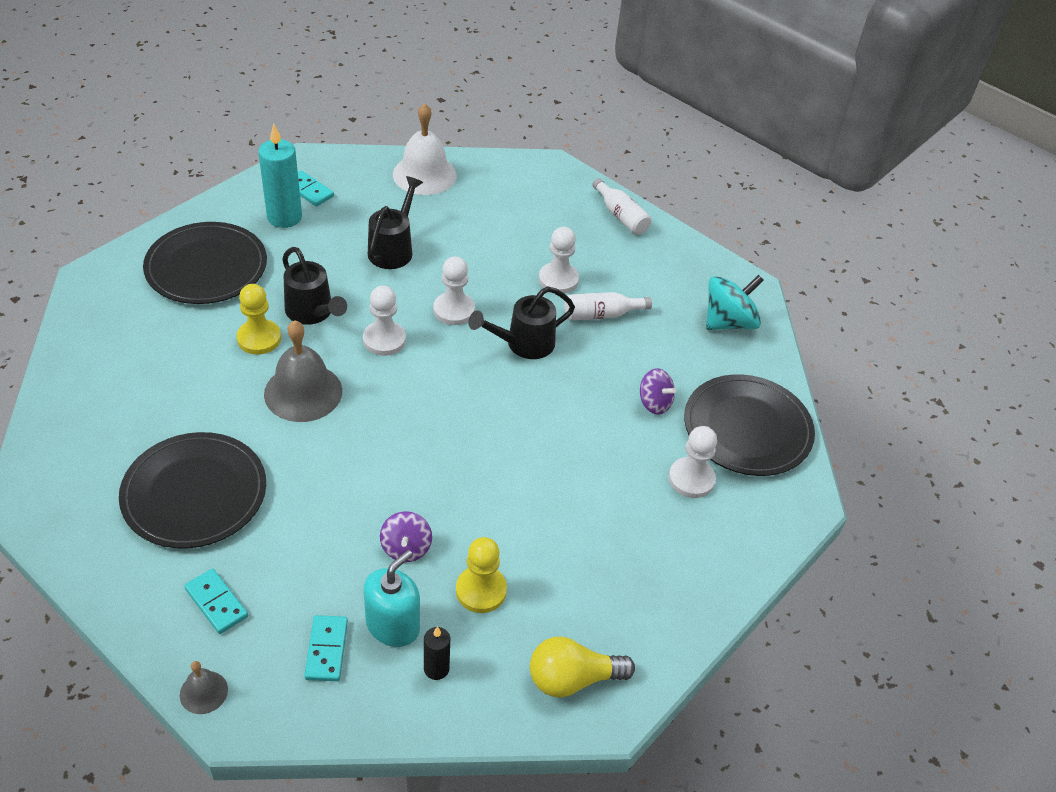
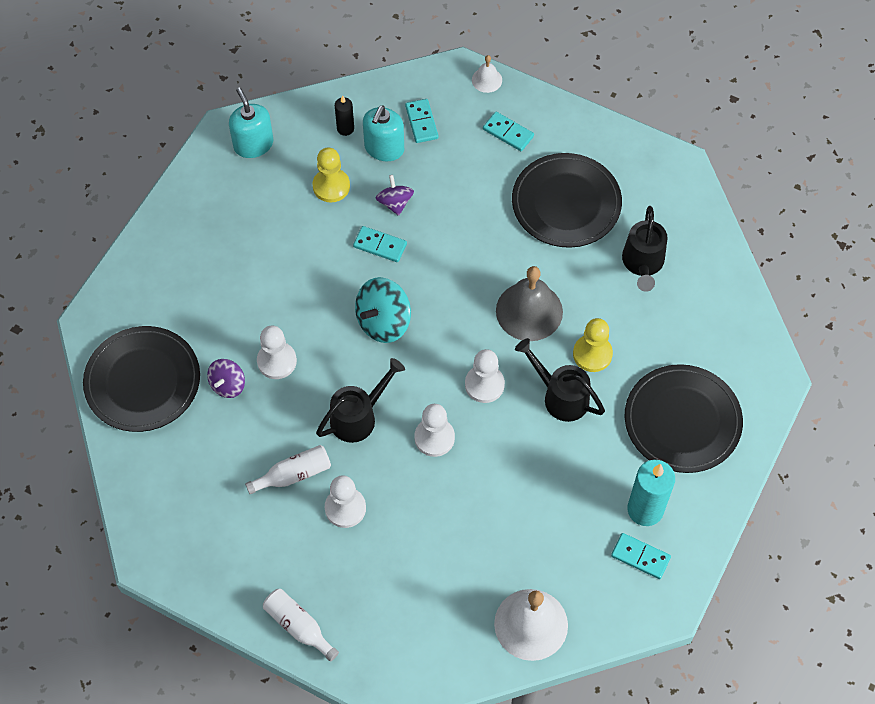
camera: 170 degrees right, 15 degrees up
grey bell [180,661,228,714] -> white bell [472,55,502,93]
black watering can [368,176,423,269] -> black watering can moved to [622,206,668,292]
yellow light bulb [530,637,635,698] -> turquoise soap dispenser [229,87,273,158]
purple spinning top [640,368,676,414] -> purple spinning top turned 90 degrees counterclockwise [207,359,245,398]
white pawn [669,426,717,498] -> white pawn moved to [257,326,297,379]
turquoise spinning top [706,275,764,330] -> turquoise spinning top moved to [355,277,411,343]
none -> turquoise domino [353,226,407,262]

